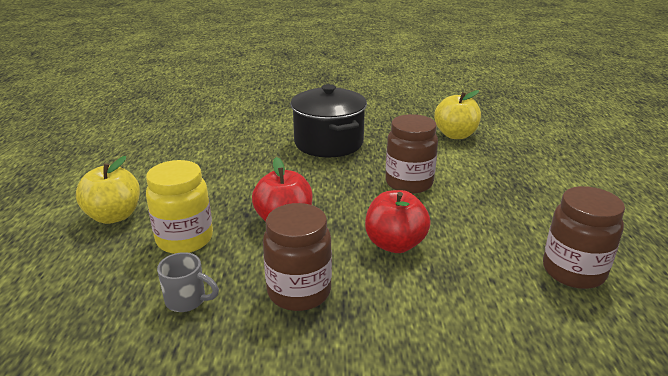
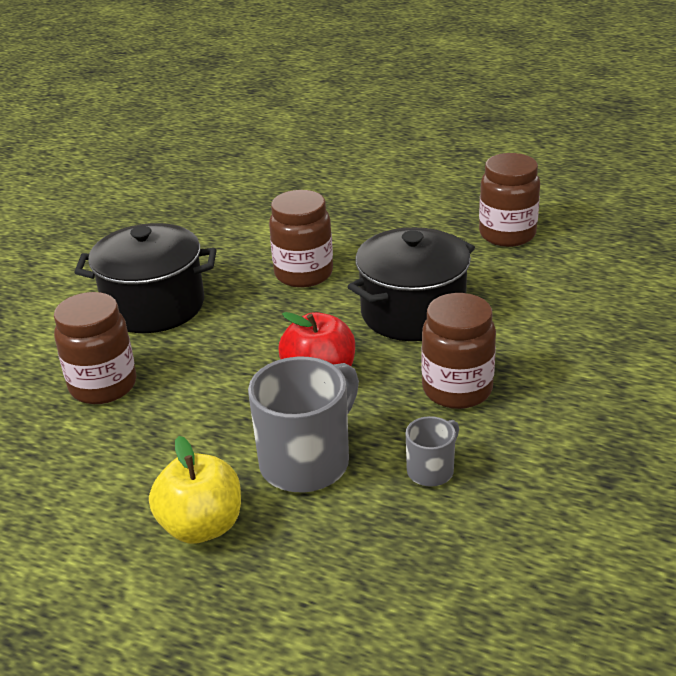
camera: 65 degrees left, 5 degrees up
yellow jar [146,160,213,254] -> grey mug [248,357,359,493]
red apple [365,190,431,253] -> black pot [347,227,475,341]
yellow apple [434,90,481,139] -> none
none -> brown jar [54,292,136,404]

